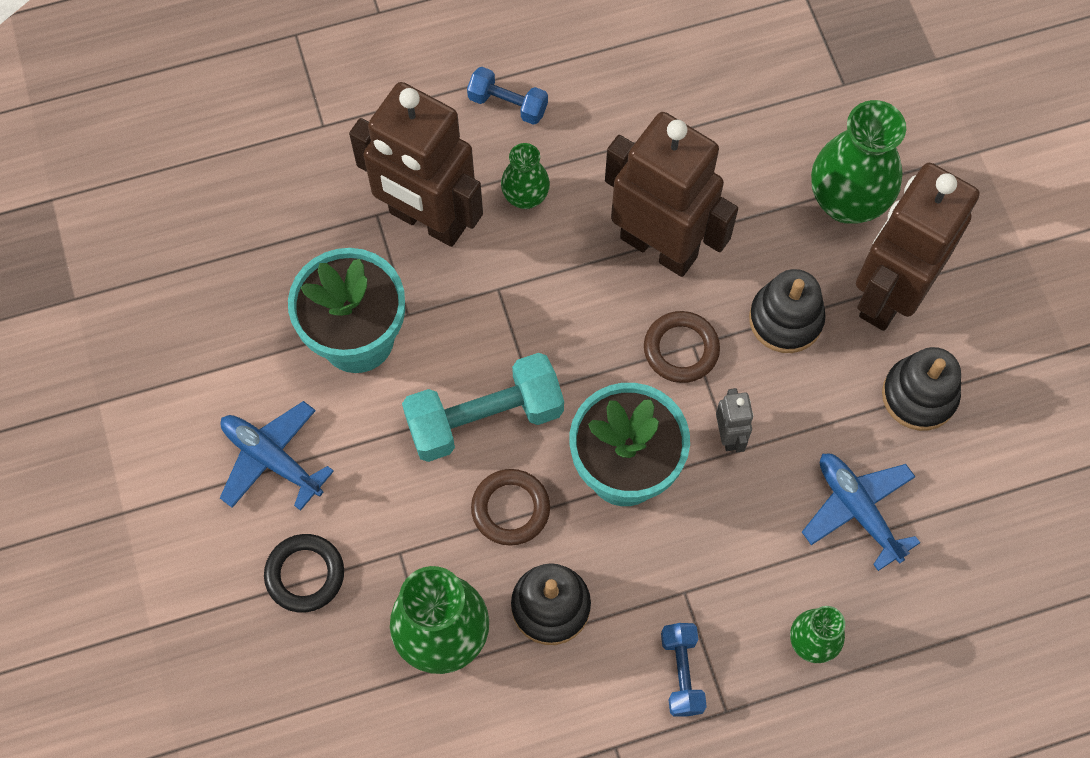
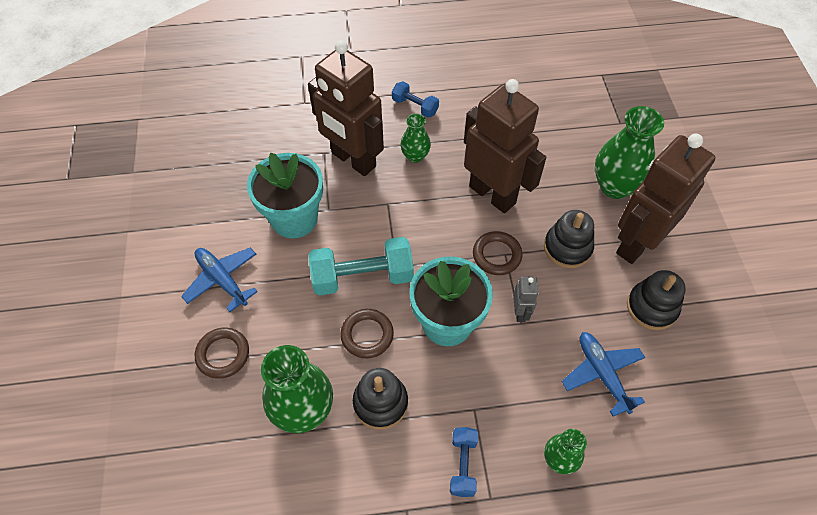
camera: 10 degrees right, 10 degrees down
black ring [264,534,344,613] -> brown ring [195,328,249,379]

